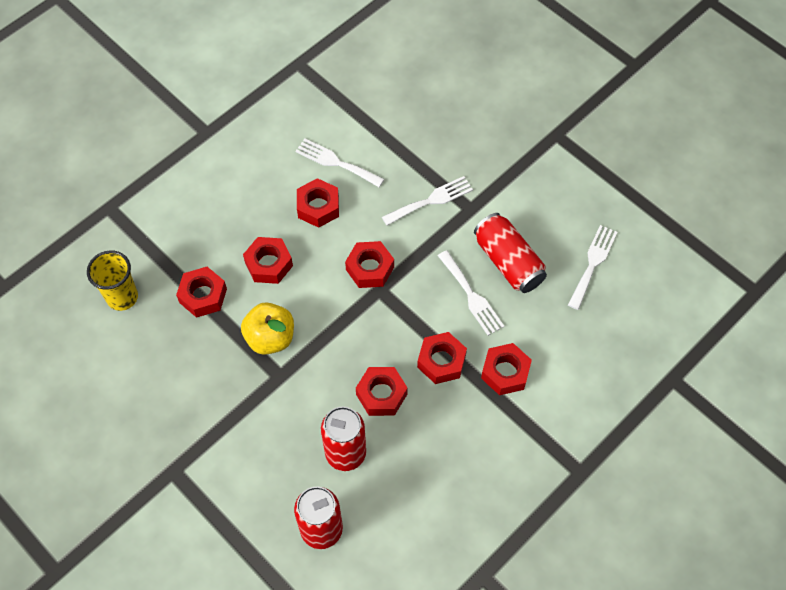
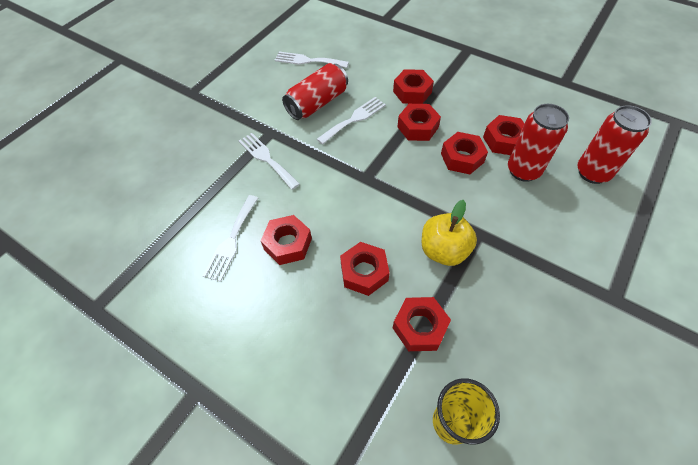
camera: 100 degrees left, 5 degrees down
red nut [345,241,394,288] -> red nut moved to [483,115,525,155]

